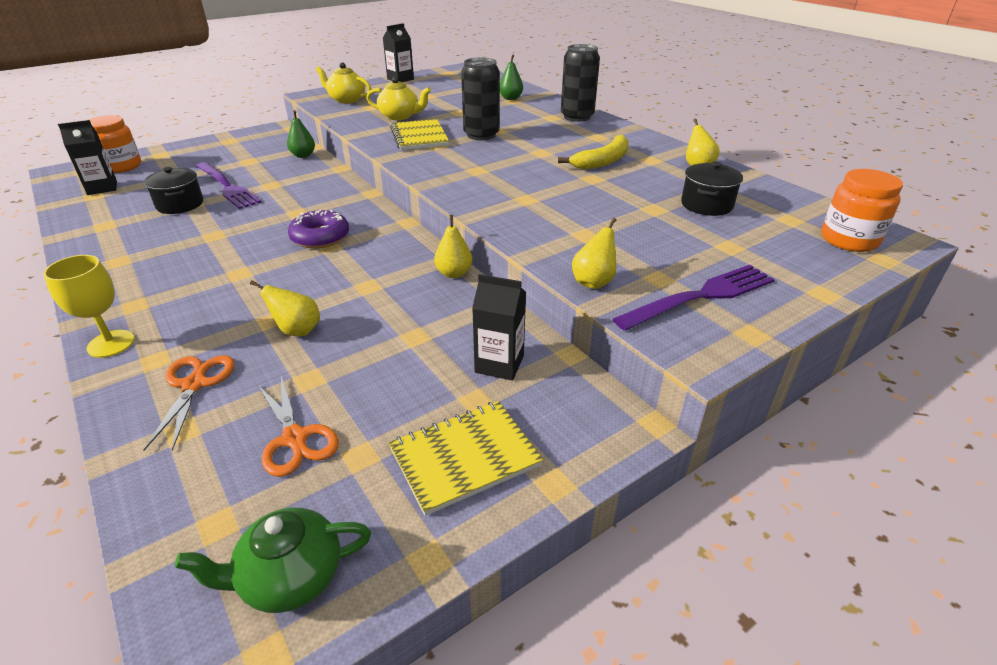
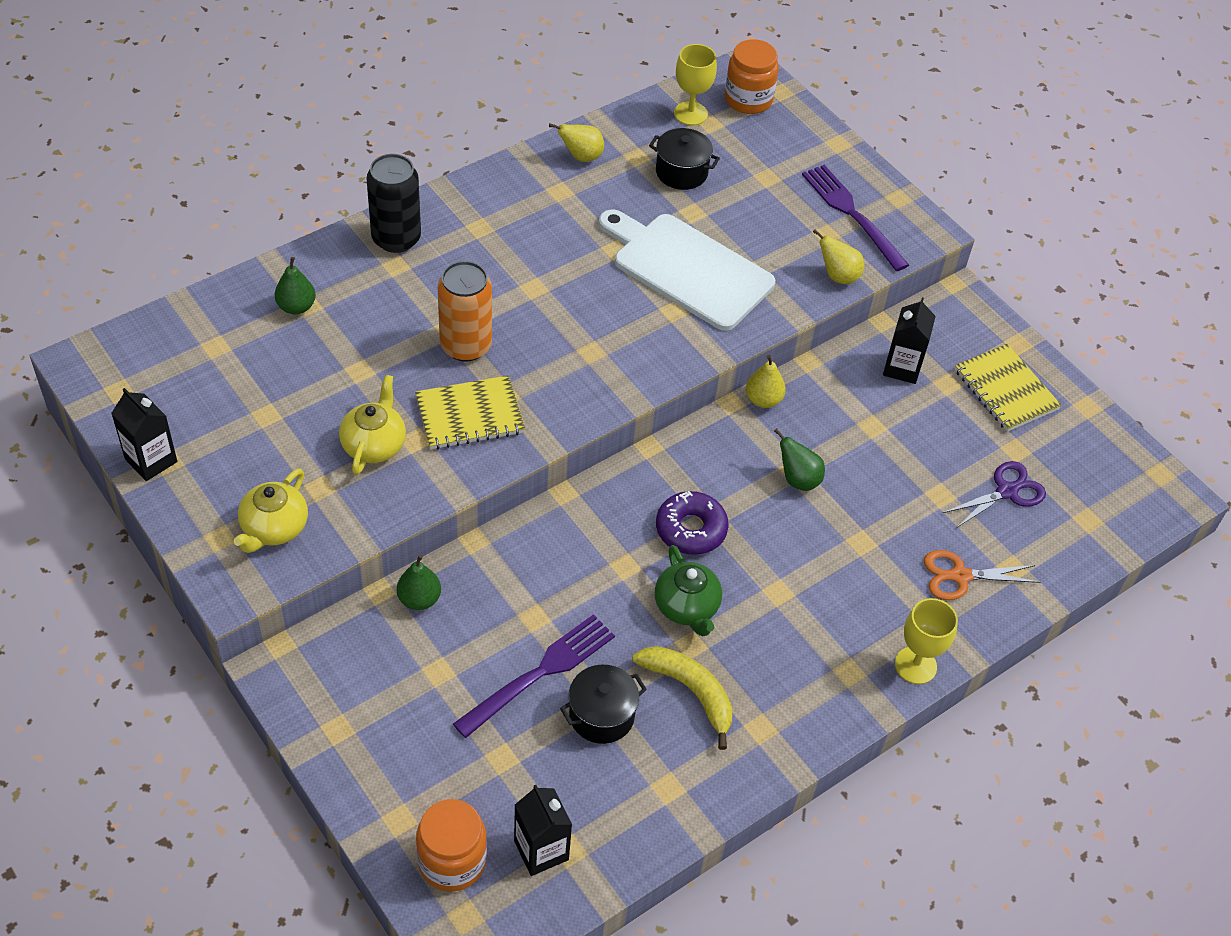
camera: 95 degrees left, 15 degrees up
green teapot [175,507,371,613] -> green teapot moved to [655,545,722,637]
yellow pear [250,280,320,336] -> none
orange scissors [257,376,339,477] -> purple scissors [943,461,1046,529]
black can [461,58,500,140] -> orange can [438,261,492,362]
yellow banana [558,135,629,170] -> yellow banana moved to [632,646,732,750]
none -> white cutting board [599,209,775,331]
none -> yellow goblet [674,44,717,126]
none -> green pear [774,428,825,491]

